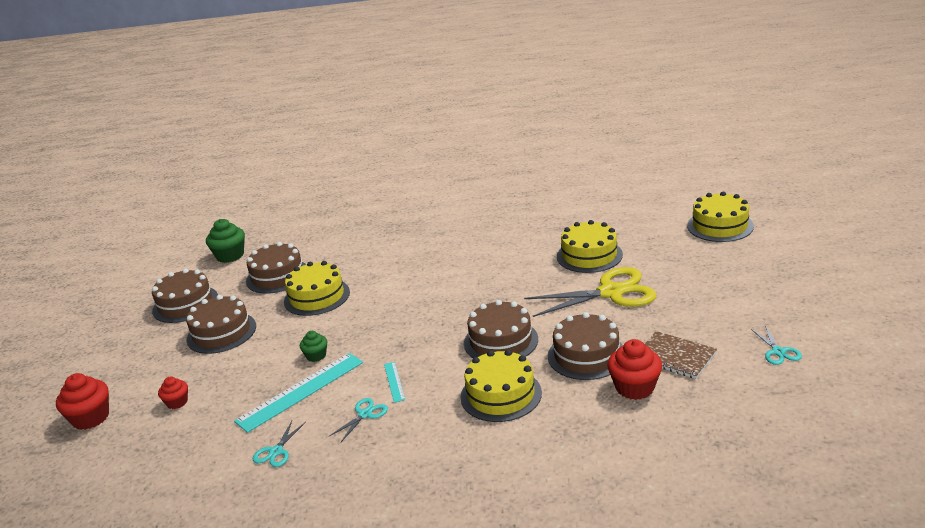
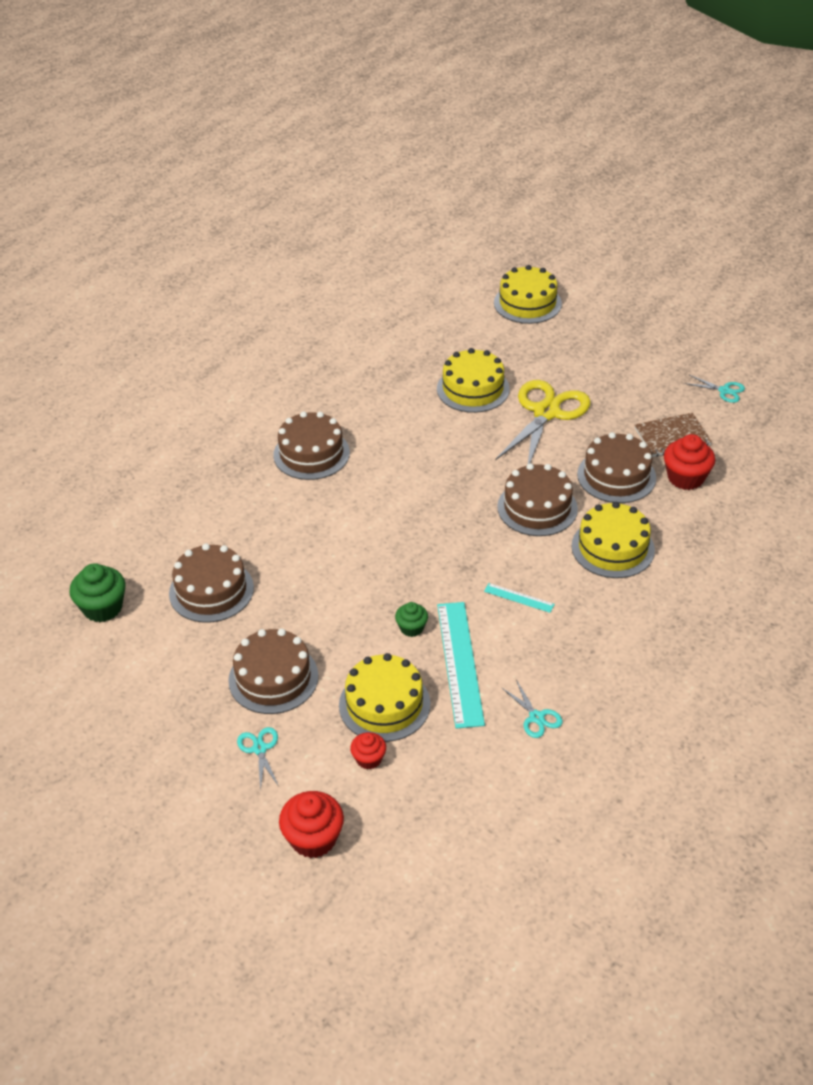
camera: 55 degrees left, 15 degrees up
brown cake [152,269,218,323] -> brown cake moved to [273,411,350,480]
yellow cake [284,261,350,316] -> yellow cake moved to [339,653,430,742]
turquoise scissors [329,398,388,442] -> turquoise scissors moved to [237,727,278,791]

